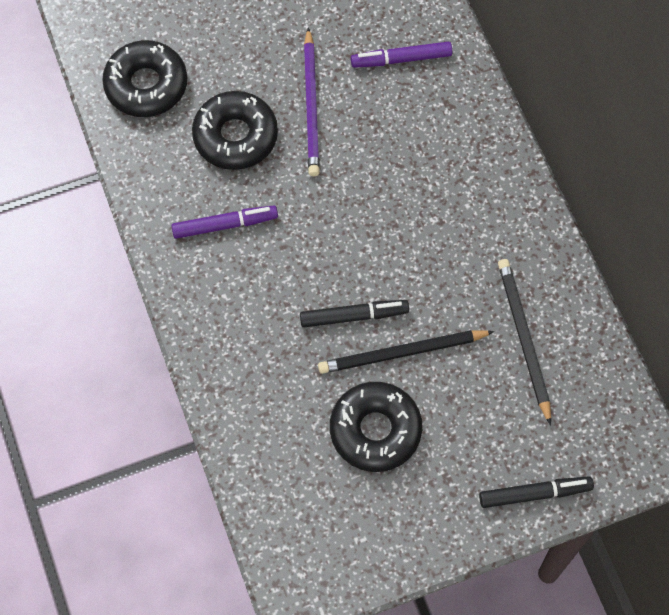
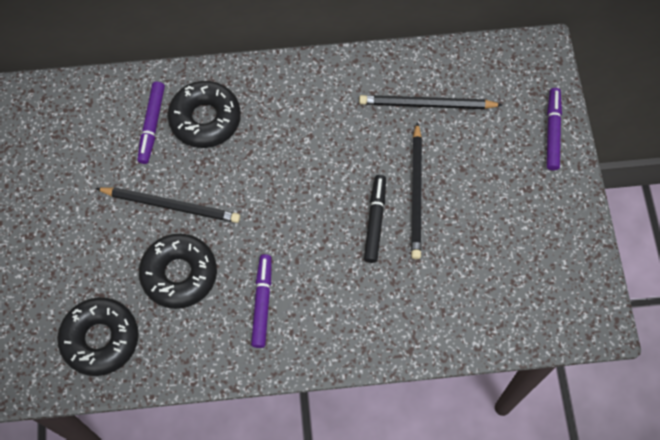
camera: 75 degrees left, 0 degrees up
purple pencil [304,27,320,176] -> black pencil [95,187,240,223]
black donut [330,382,422,472] -> black donut moved to [167,81,241,148]
black marker [479,476,594,508] -> purple marker [547,88,562,170]

